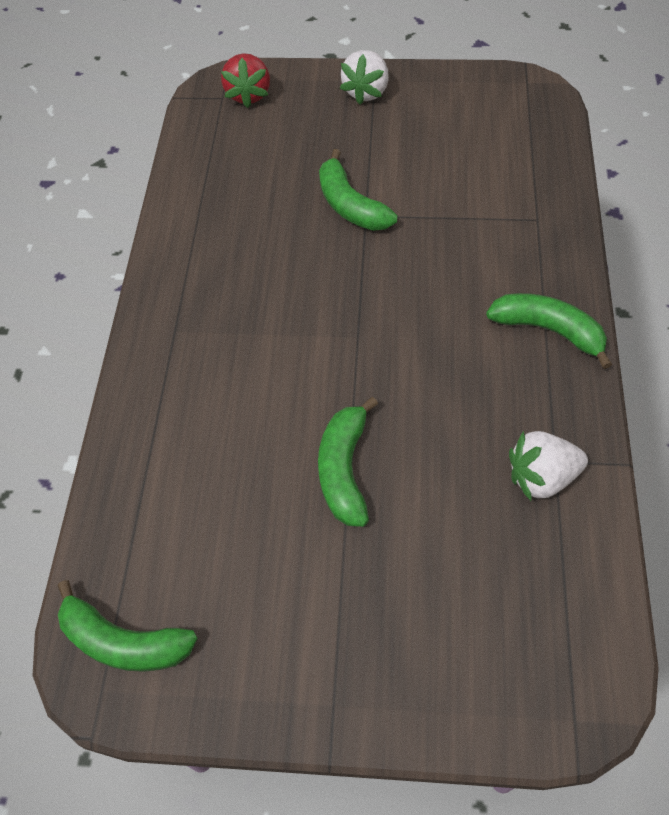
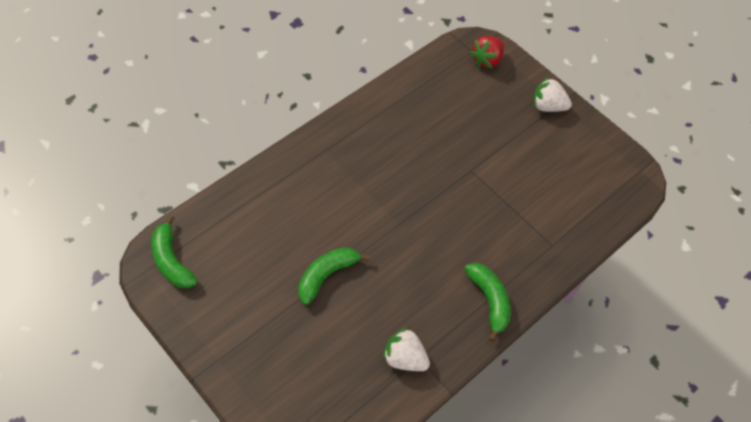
camera: 35 degrees right, 0 degrees up
green banana [319,149,397,231] -> none
white strawberry [340,50,389,105] -> white strawberry turned 45 degrees clockwise [533,77,572,112]

